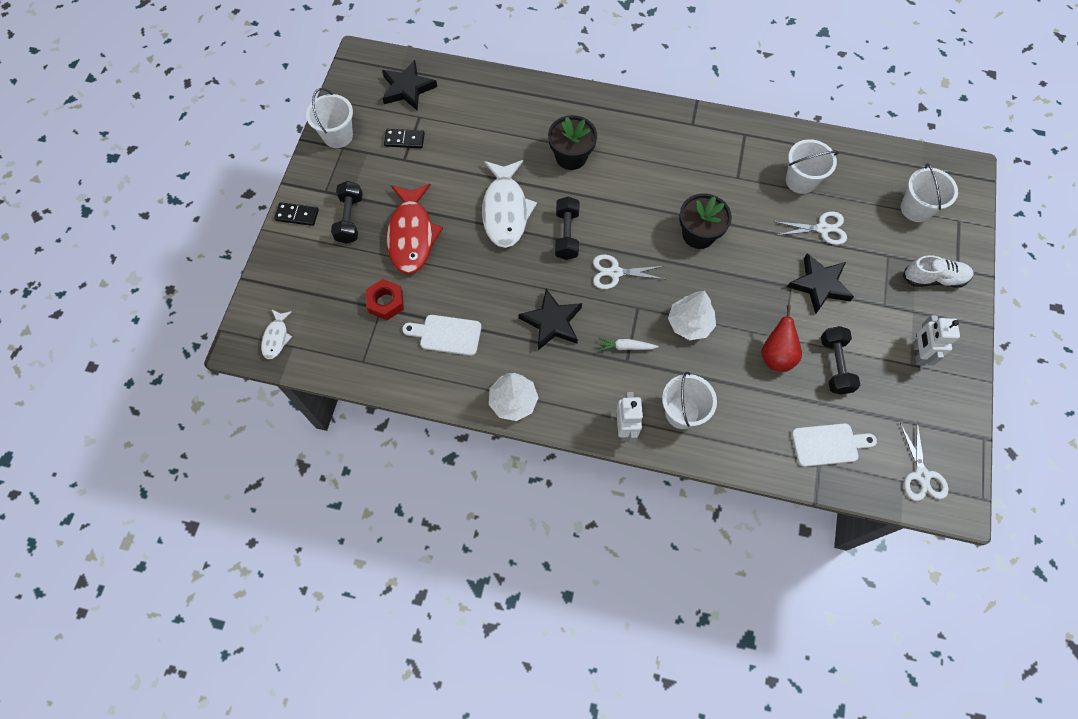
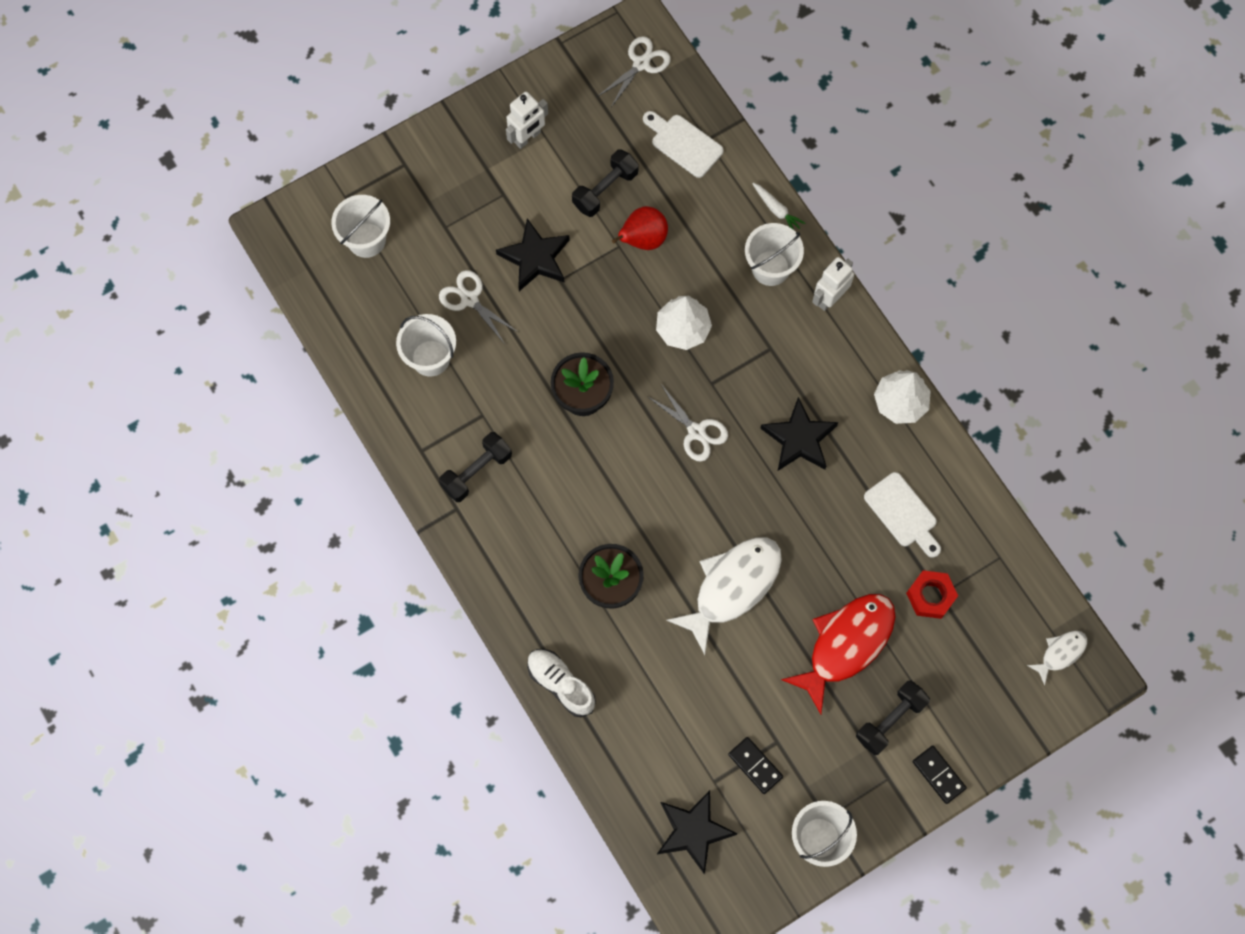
camera: 135 degrees left, 5 degrees up
black dumbbell [555,196,580,260] -> black dumbbell moved to [439,432,512,502]
white carrot [598,338,659,351] -> white carrot moved to [752,183,806,230]
white shoe [903,255,974,288] -> white shoe moved to [527,649,596,717]

